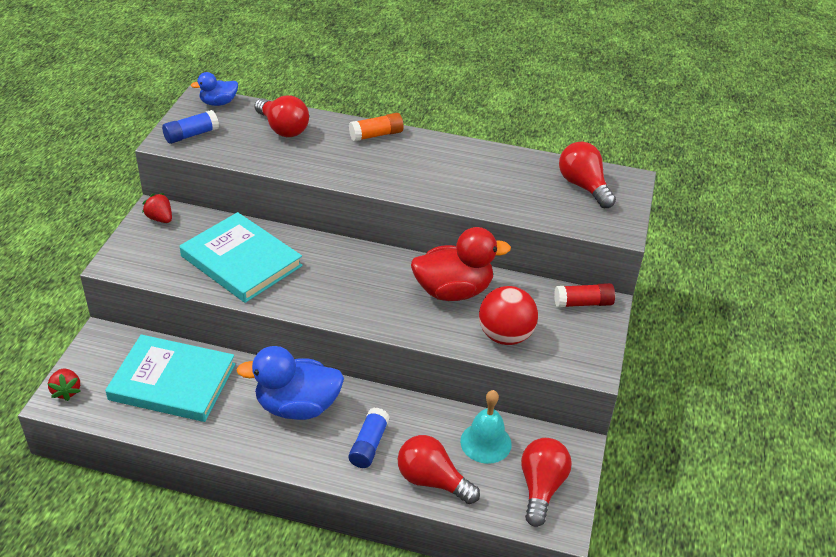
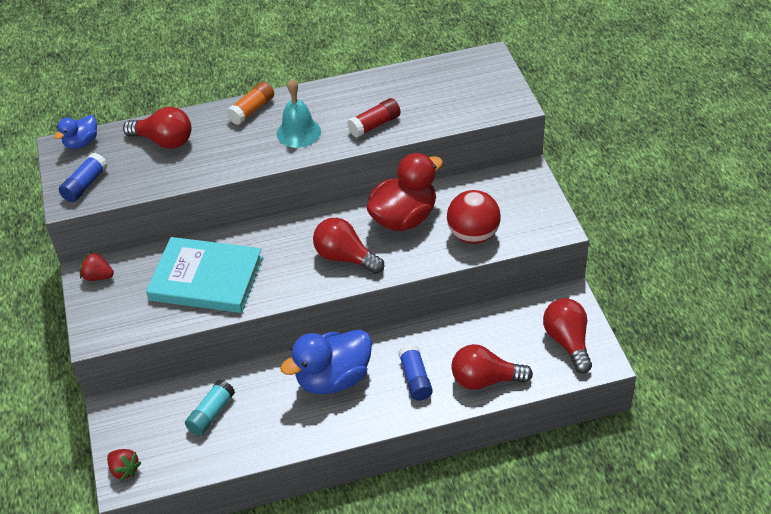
camera: 25 degrees left, 5 degrees up
turquoise book [105,334,235,422] -> turquoise glue stick [185,379,235,436]
turquoise bell [460,390,512,464] -> turquoise bell moved to [277,78,321,148]
red glue stick [554,283,615,308] -> red glue stick moved to [347,98,401,138]
red light bulb [559,142,616,208] -> red light bulb moved to [313,218,384,274]

